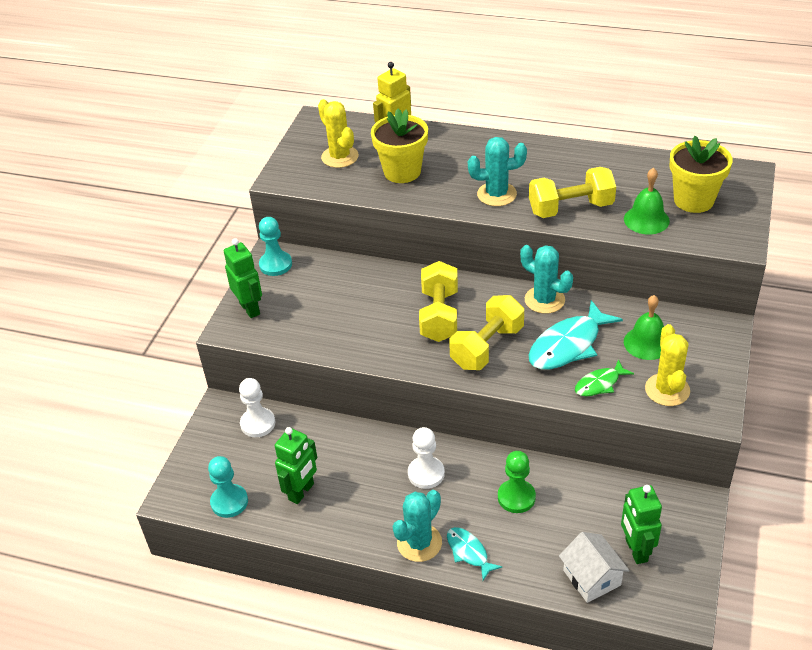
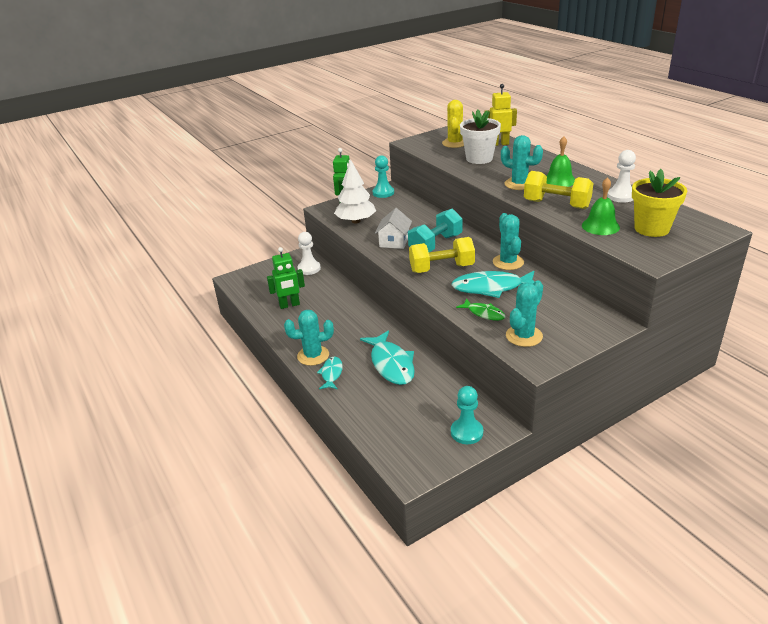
camera: 40 degrees right, 10 degrees down
turquoise pawn [208,456,248,518] -> turquoise pawn moved to [451,386,483,444]
yellow flower pot [371,108,428,183] -> white flower pot [460,110,501,164]
white pawn [408,427,445,489] -> white pawn moved to [607,150,636,202]
yellow dumbbell [419,261,458,342] -> turquoise dumbbell [408,209,463,252]
green pawn [498,451,536,513] -> turquoise fish [360,330,415,385]
white house [559,532,630,603] -> white house moved to [375,208,412,249]
green fish [575,359,634,396] -> green fish turned 150 degrees counterclockwise [456,298,506,321]
green robot [621,485,662,564] -> none
green bell [624,295,664,360] -> green bell moved to [546,136,575,187]
yellow cactus [645,324,690,406] -> turquoise cactus [506,280,543,347]
none -> white tree [334,159,376,224]

